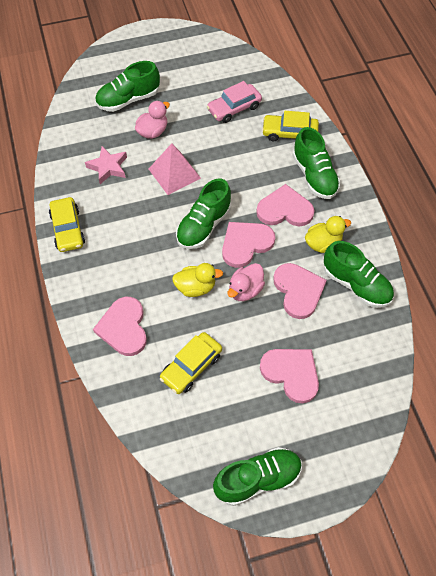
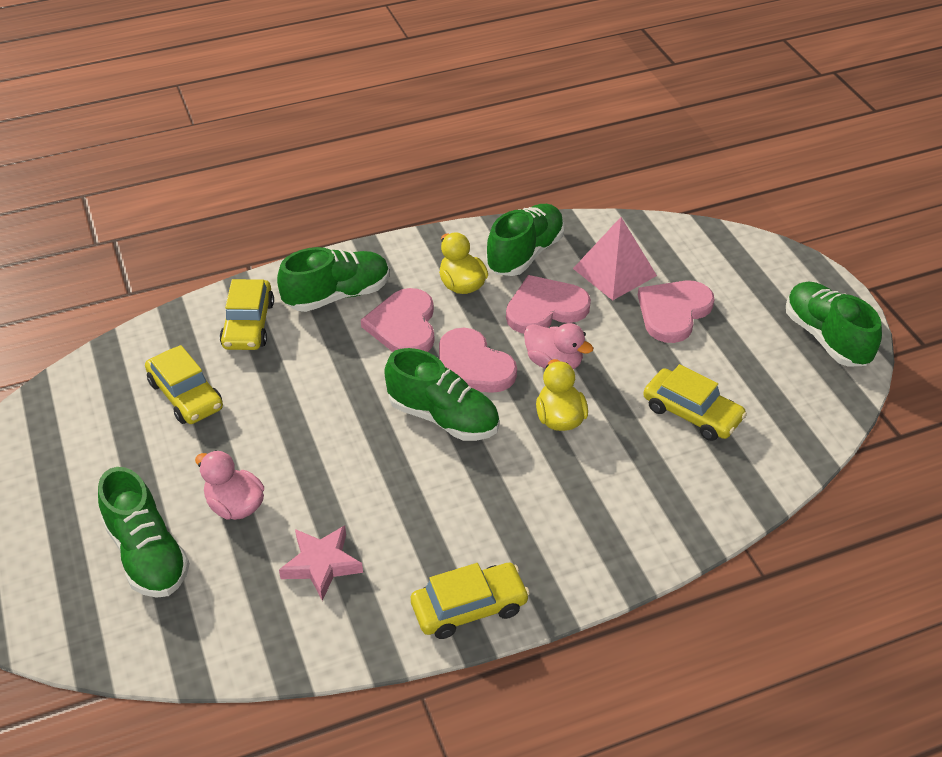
camera: 95 degrees left, 15 degrees down
pink heart [93,297,147,356] -> none
pink pyramid [149,143,201,195] -> pink pyramid moved to [573,217,657,300]
pink car [207,81,262,123] -> yellow car [145,345,223,424]

